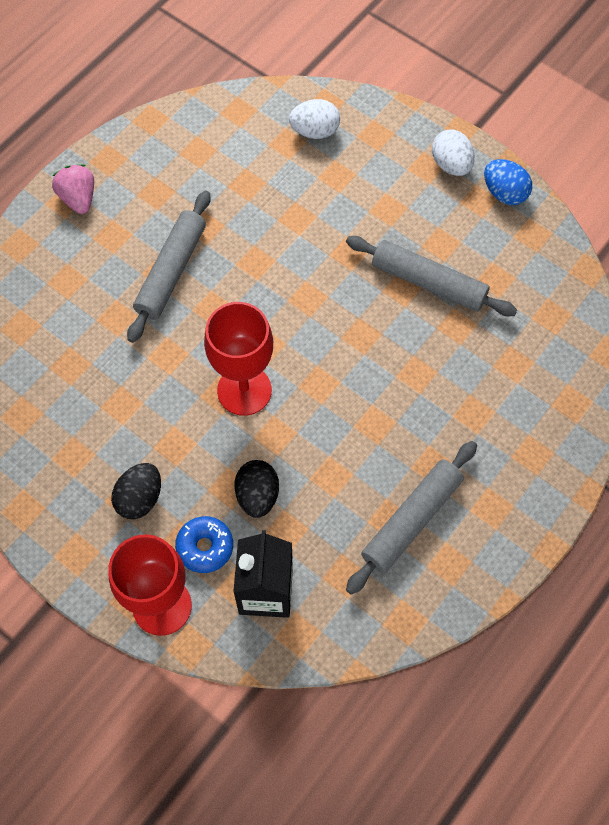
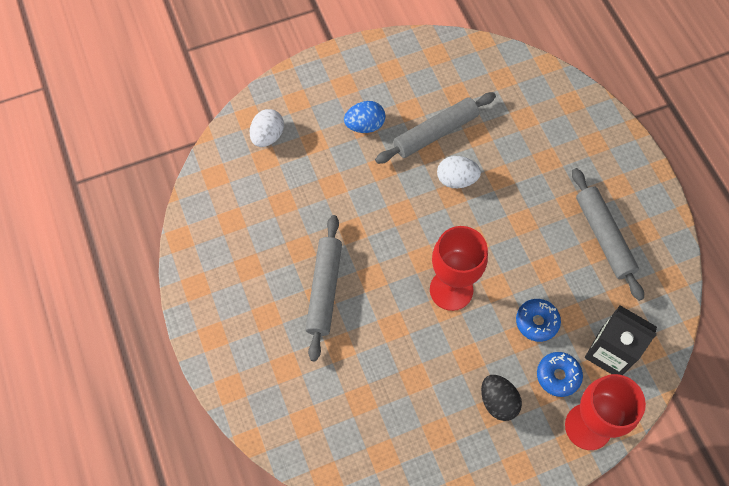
camera: 60 degrees left, 0 degrees up
pink strawberry [52,165,94,214] -> none
grey rolling pin [127,191,211,343] -> grey rolling pin turned 45 degrees clockwise [306,215,342,362]
black egg [235,460,279,518] -> blue donut [516,299,561,342]
white egg [432,129,474,176] -> white egg moved to [437,156,481,188]
blue egg [484,159,532,205] -> blue egg moved to [344,101,386,133]

